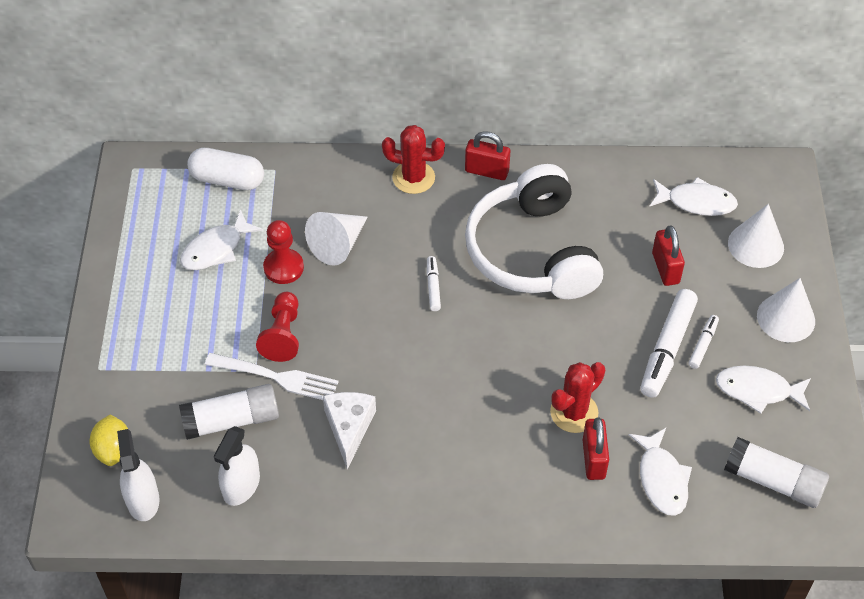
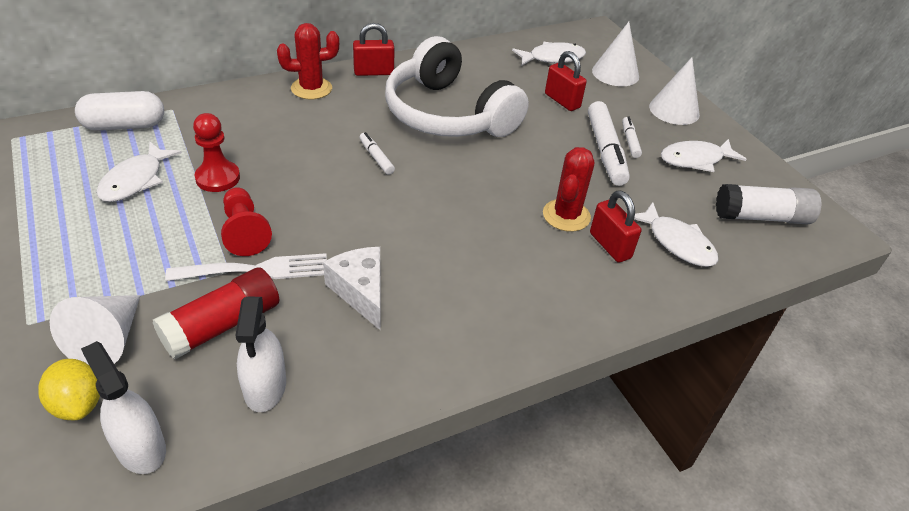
camera: 30 degrees left, 10 degrees down
white glue stick [179,384,279,440] -> red glue stick [152,267,280,359]
white cone [305,212,367,266] -> white cone moved to [50,295,141,365]

